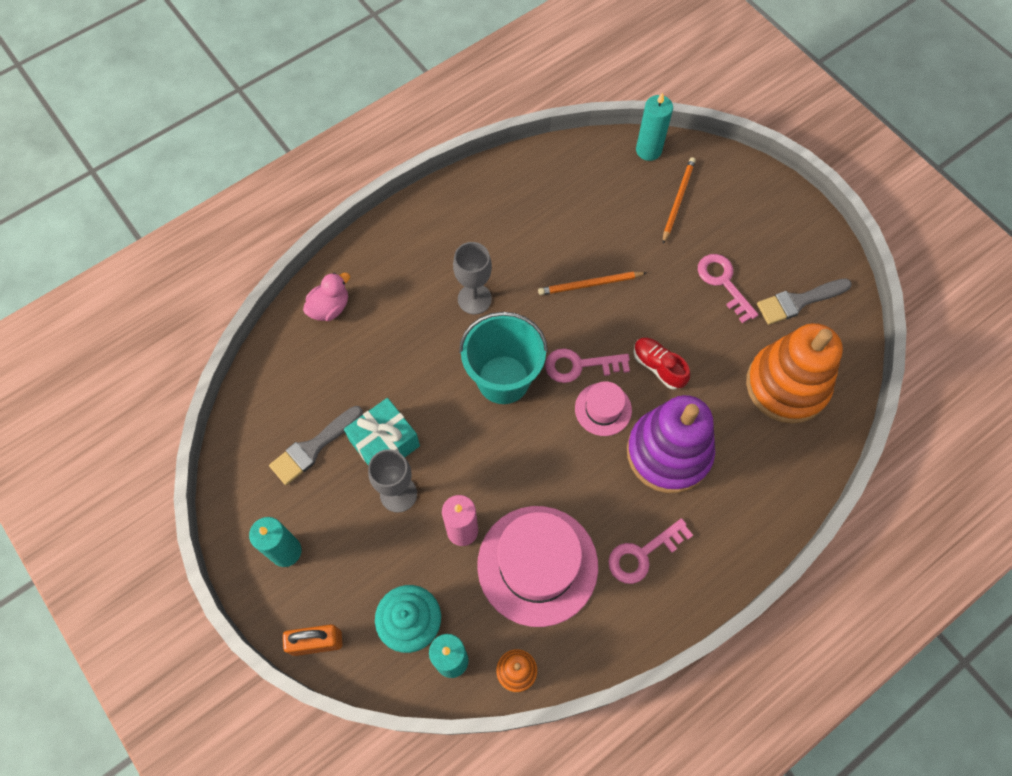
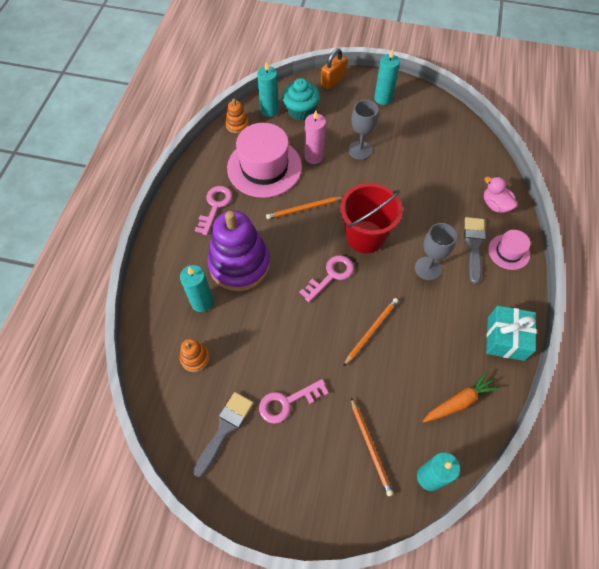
camera: 140 degrees right, 5 degrees down
grey brush [269,406,363,485] -> grey brush moved to [464,217,486,284]
pink duck [303,273,350,321] -> pink duck turned 135 degrees clockwise [484,176,517,213]
turquoise gift [344,398,420,466] -> turquoise gift moved to [486,306,537,361]
turquoise bucket [459,312,548,404] -> red bucket [340,183,403,253]
pink hat [575,381,632,436] -> pink hat moved to [488,230,530,270]
red shoe [633,337,690,390] -> none
pink key [698,254,759,323] -> pink key turned 135 degrees clockwise [259,379,329,424]
orange stacking toy [746,323,843,424] -> orange stacking toy [179,339,210,372], size x0.44
none -> turquoise candle [180,265,213,312]
none -> orange pencil [266,197,343,219]
none -> orange carrot [423,371,500,422]

